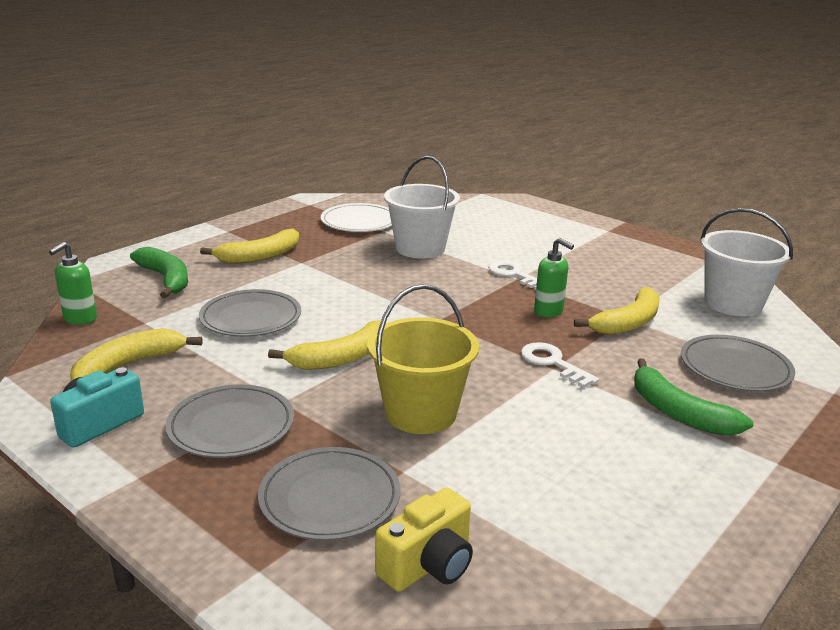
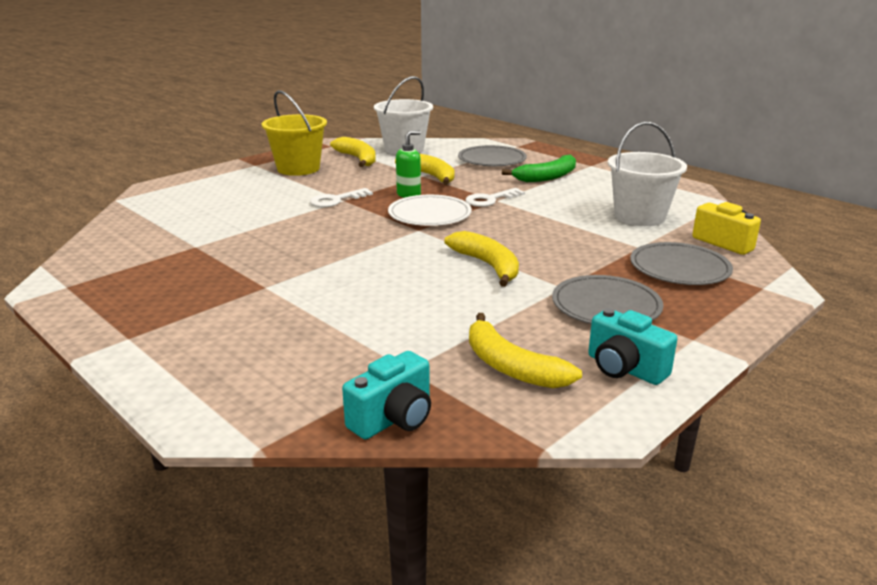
camera: 85 degrees left, 0 degrees up
green soap dispenser [49,242,97,325] -> turquoise camera [342,351,431,439]
green banana [130,247,188,298] -> none
grey plate [199,289,301,337] -> none
yellow banana [200,228,299,264] -> yellow banana moved to [330,137,376,167]
white plate [321,203,392,232] -> white plate moved to [388,195,472,226]
yellow bucket [367,284,479,434] -> yellow bucket moved to [261,90,327,176]
white bucket [384,156,460,259] -> white bucket moved to [608,122,687,226]

